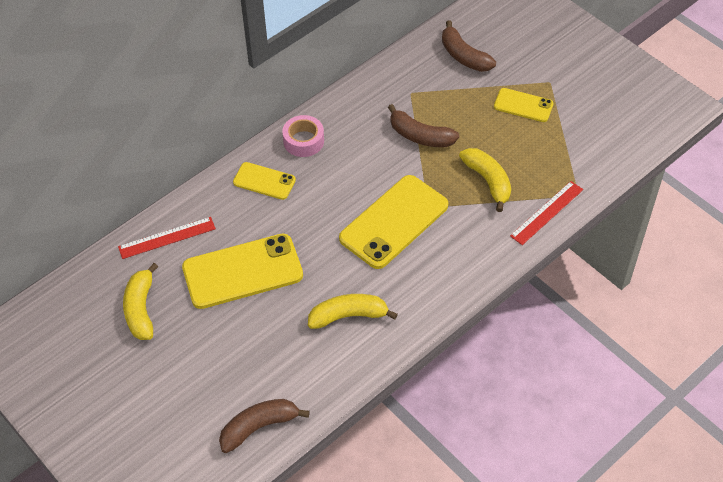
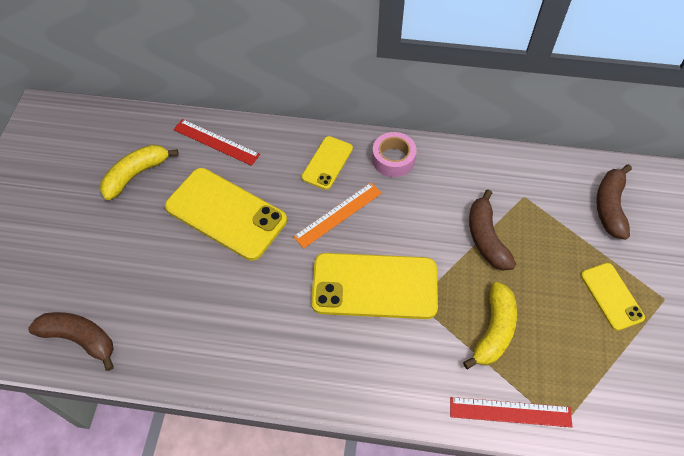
camera: 50 degrees right, 5 degrees up
yellow phone [233,162,296,200] -> yellow phone turned 45 degrees clockwise [302,136,353,190]
yellow banana [308,294,398,329] -> none
none -> orange ruler [293,182,382,249]

